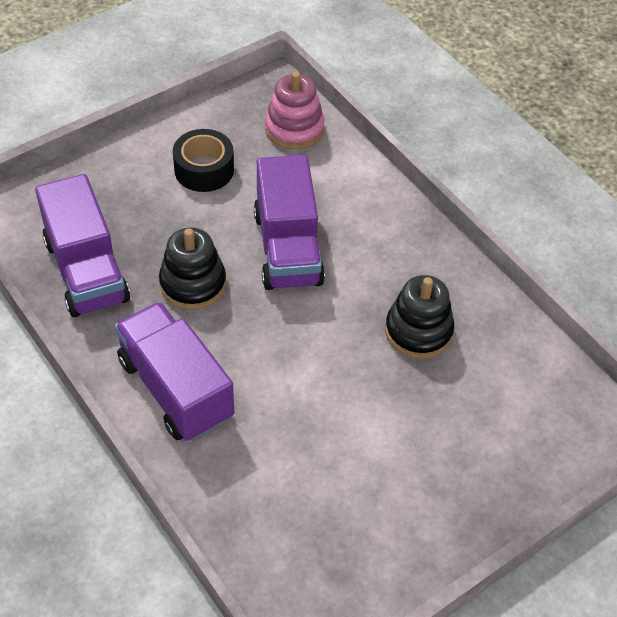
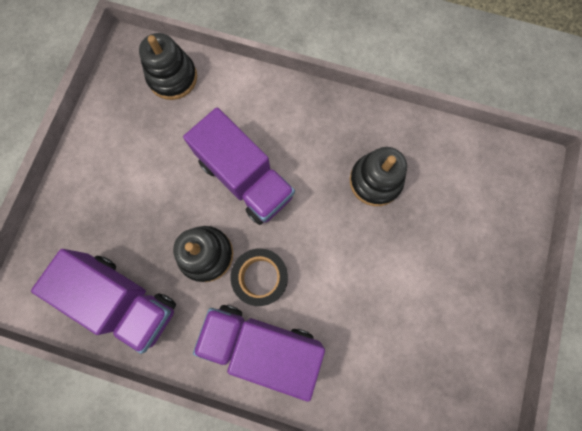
camera: 35 degrees left, 25 degrees up
black tape [173,129,234,192] -> black tape moved to [231,248,288,306]
pink stacking toy [265,71,325,149] -> black stacking toy [139,33,197,100]

